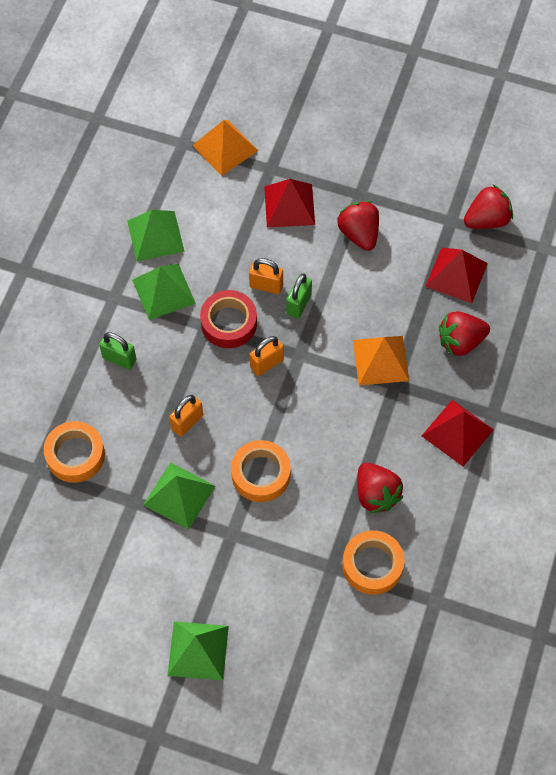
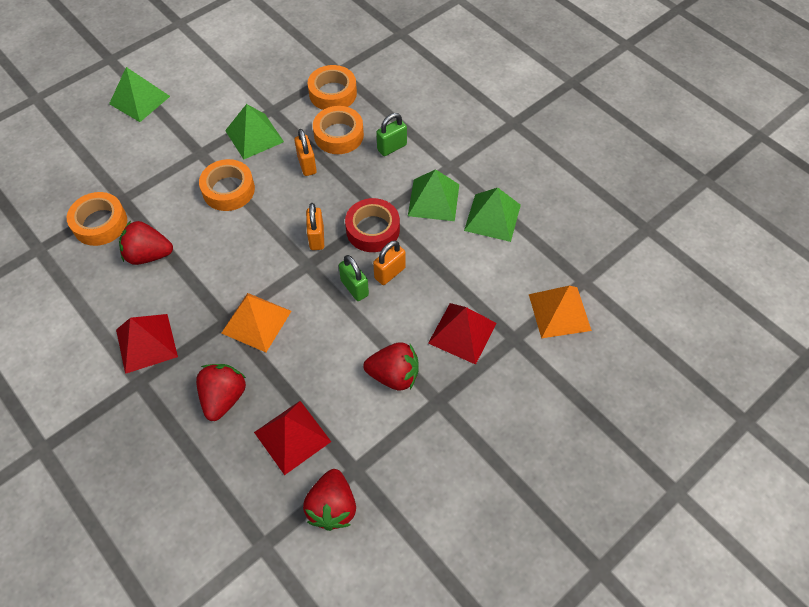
camera: 120 degrees right, 5 degrees down
none -> orange tape [313,106,364,154]

